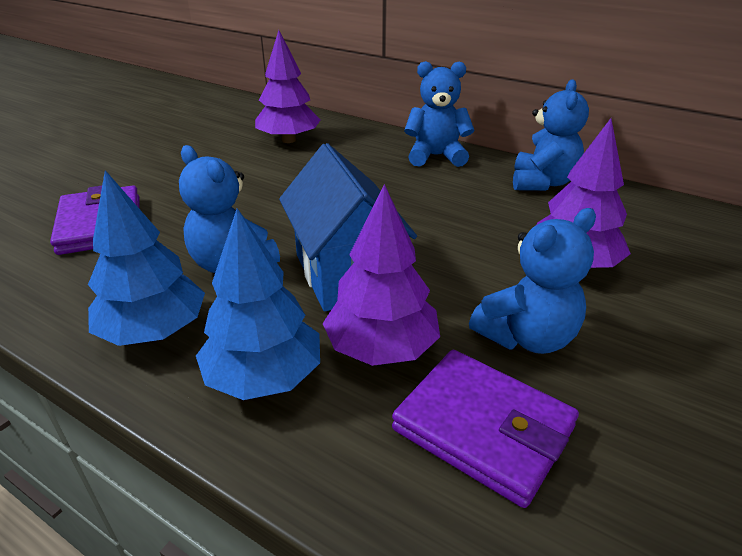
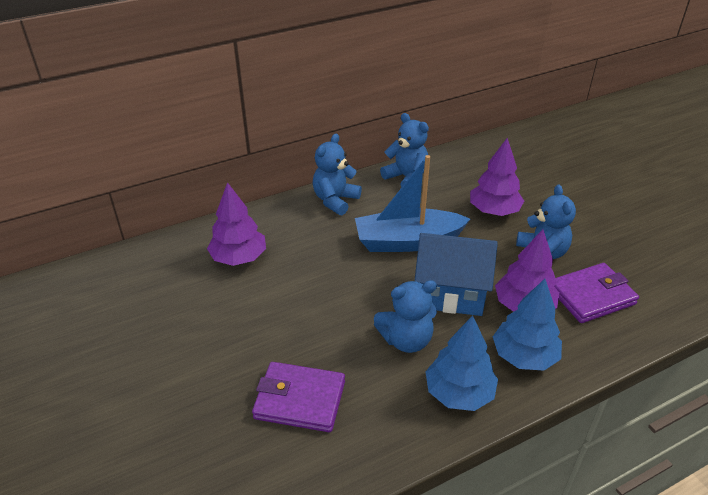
camera: 60 degrees left, 5 degrees up
none -> blue boat [355,155,470,252]

